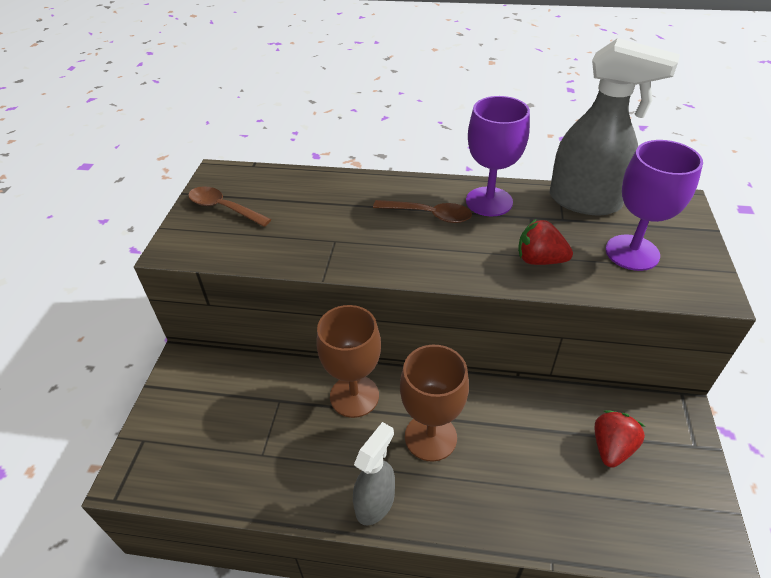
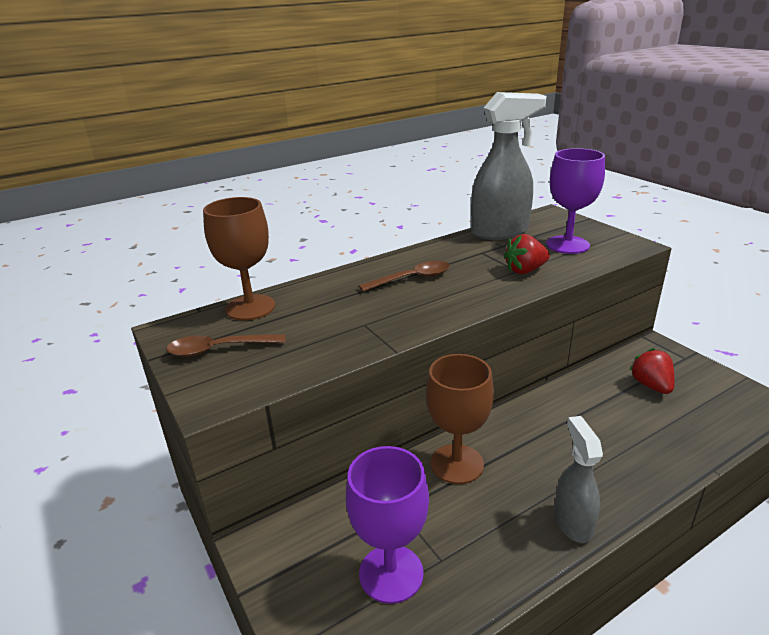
camera: 40 degrees left, 15 degrees down
brown goblet [400,345,469,462] -> brown goblet moved to [203,197,275,320]
purple goblet [466,96,530,216] -> purple goblet moved to [346,446,429,604]

